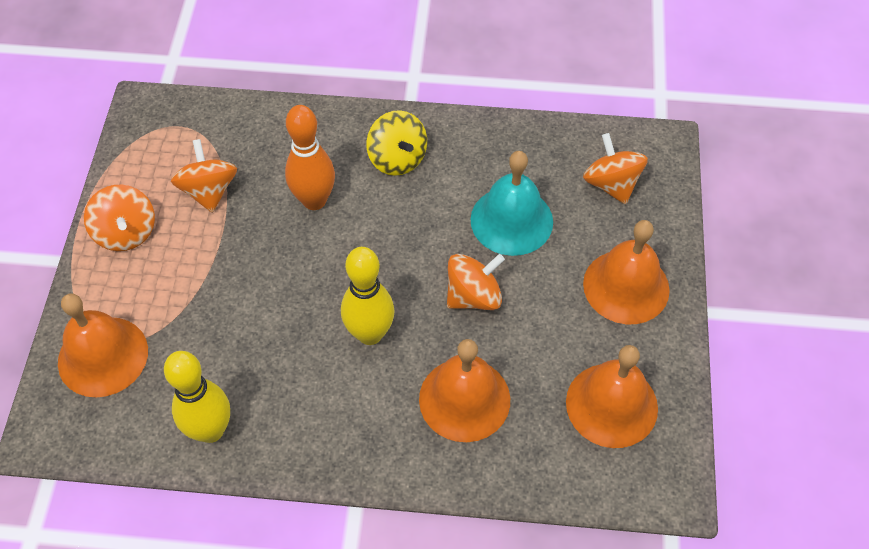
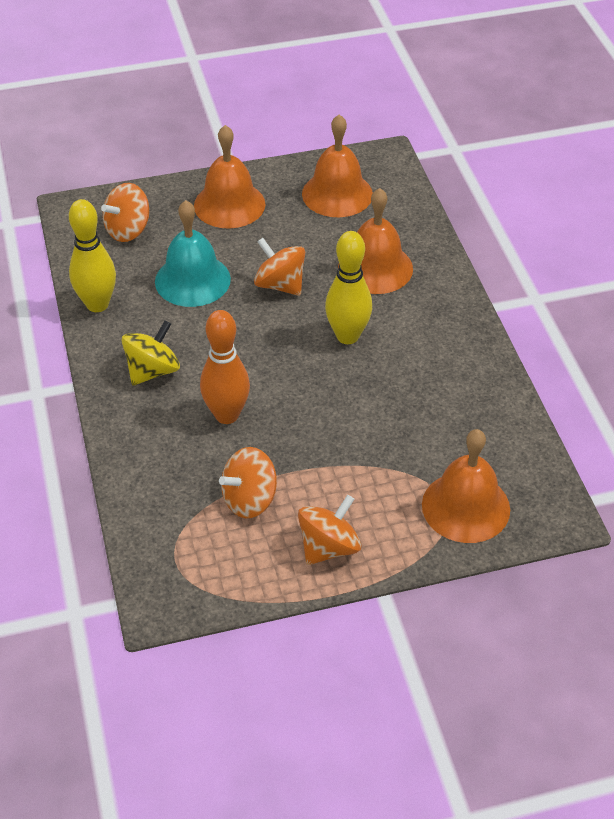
camera: 110 degrees left, 10 degrees down
yellow bowling pin [164,351,230,443] -> yellow bowling pin moved to [69,199,116,312]

